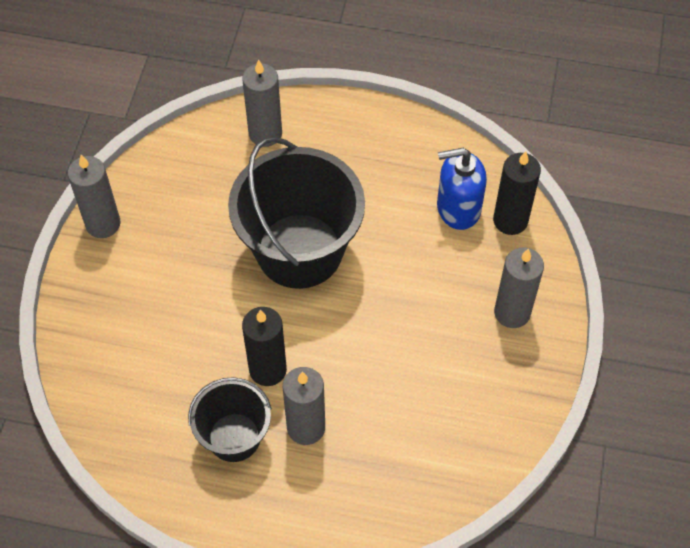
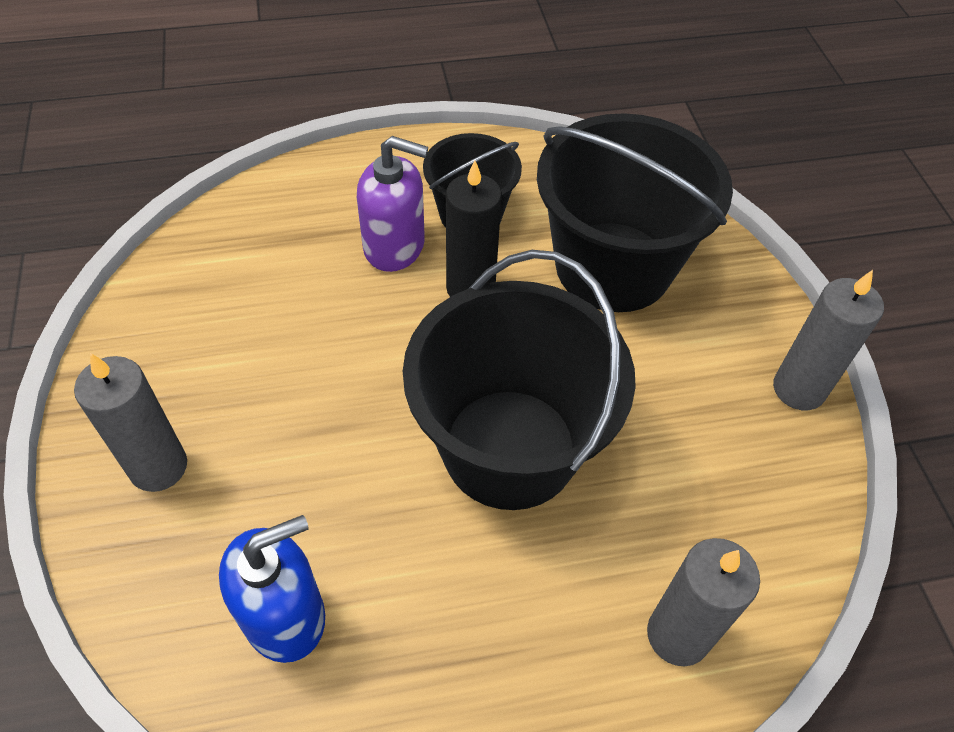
camera: 155 degrees right, 5 degrees down
grey candle [283,367,325,445] -> purple soap dispenser [357,136,428,272]
black candle [493,151,541,235] -> none
none -> black bucket [537,113,733,312]

